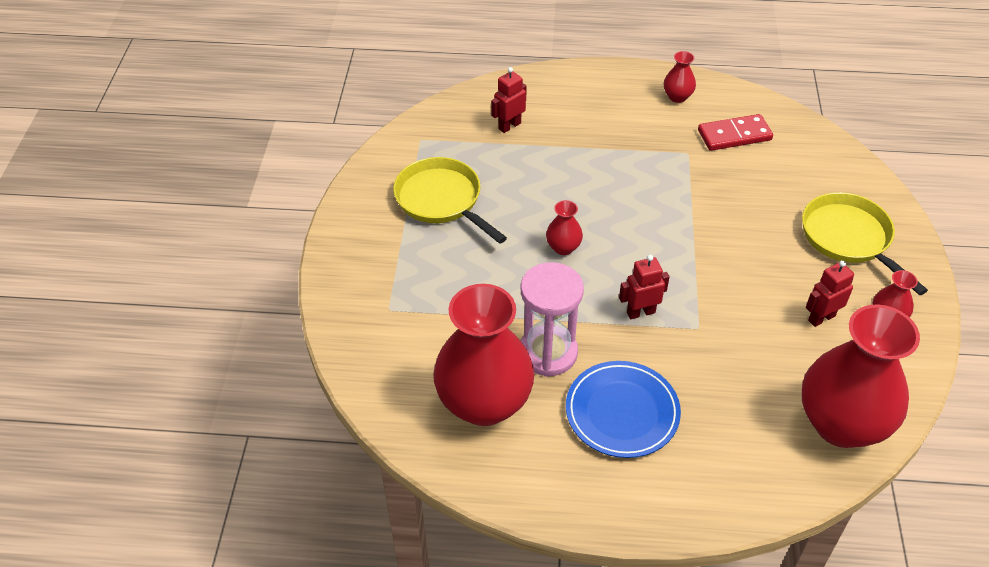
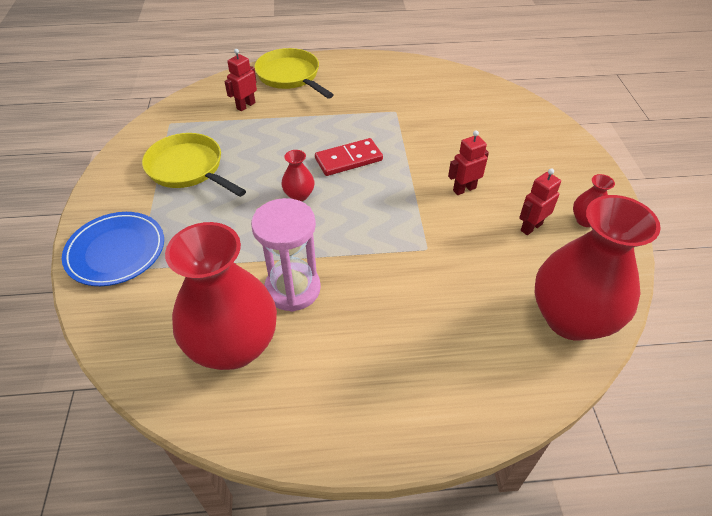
camera: 10 degrees left, 0 degrees up
blue plate [566,361,681,458] -> blue plate moved to [62,212,164,286]
red robot [619,255,670,319] -> red robot moved to [448,130,489,195]
red vase [664,51,696,103] -> none
red domino [698,114,773,151] -> red domino moved to [315,138,383,176]
yellow pan [802,192,928,295] -> yellow pan moved to [254,48,334,99]

